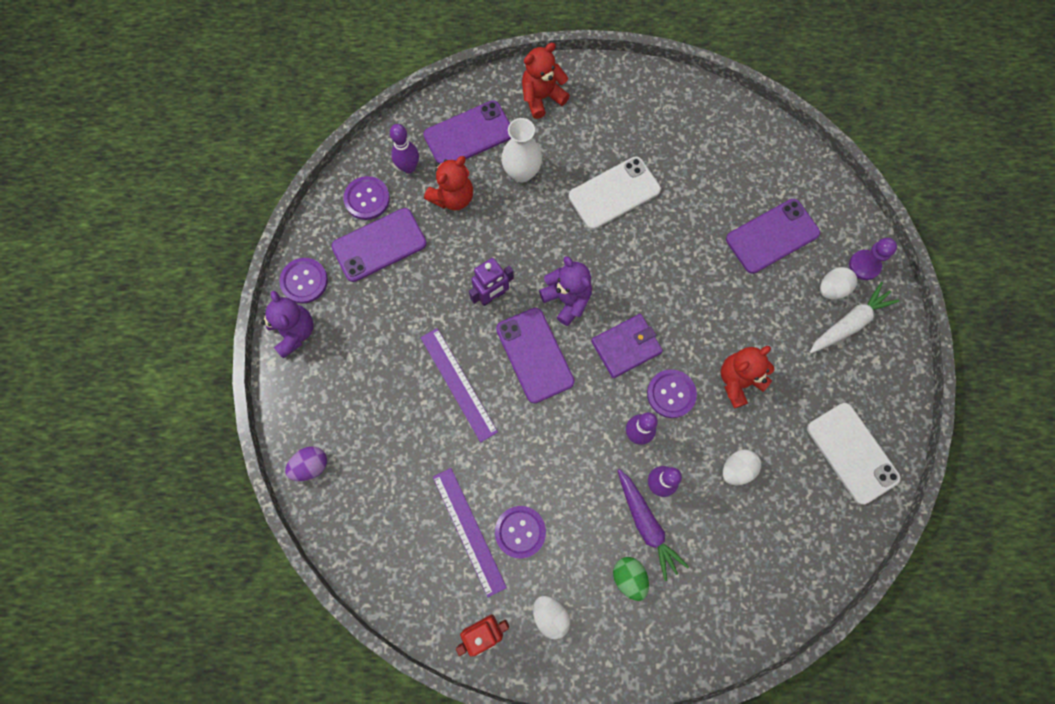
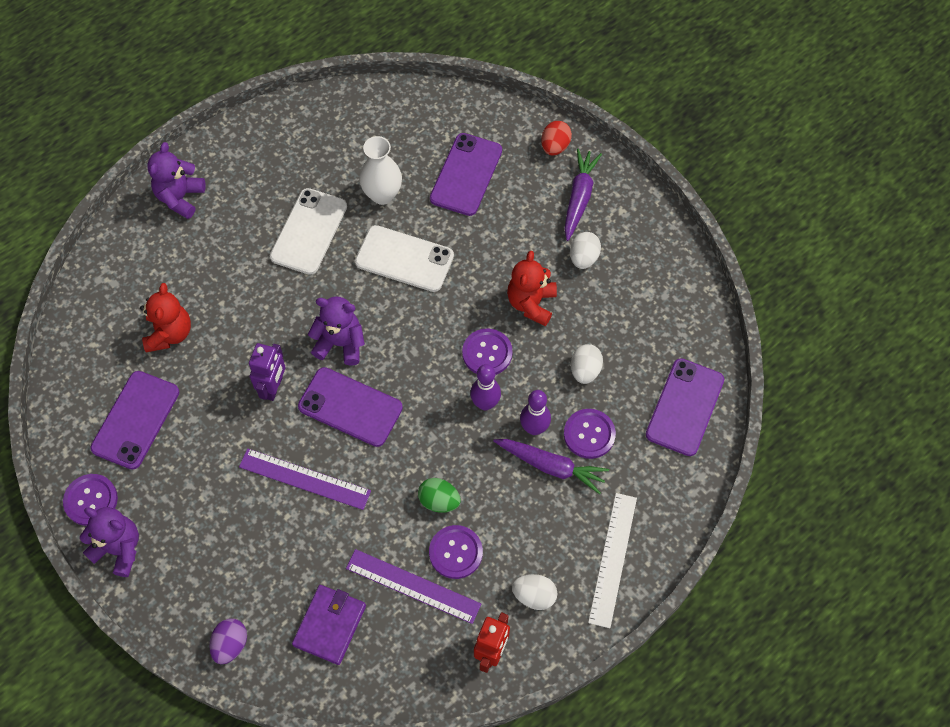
camera: 40 degrees left, 10 degrees down
purple button [343,176,390,220] -> purple button moved to [564,409,616,459]
purple bowling pin [390,124,419,173] -> none
purple phone [423,100,511,163] -> purple phone moved to [646,358,724,456]
white vase [501,118,542,183] -> white vase moved to [359,136,402,205]
red teddy bear [522,43,570,119] -> purple teddy bear [147,142,206,219]
purple wallet [591,314,663,378] -> purple wallet moved to [292,585,366,665]
green egg [613,557,649,601] -> green egg moved to [418,478,461,513]
white phone [807,403,901,505] -> white phone moved to [355,225,454,292]
white carrot [810,282,899,353] -> purple carrot [564,149,602,241]
white egg [820,267,857,300] -> white egg moved to [570,232,601,269]
purple pawn [849,238,897,280] -> red egg [541,121,572,155]
none -> white ruler [588,493,637,628]

